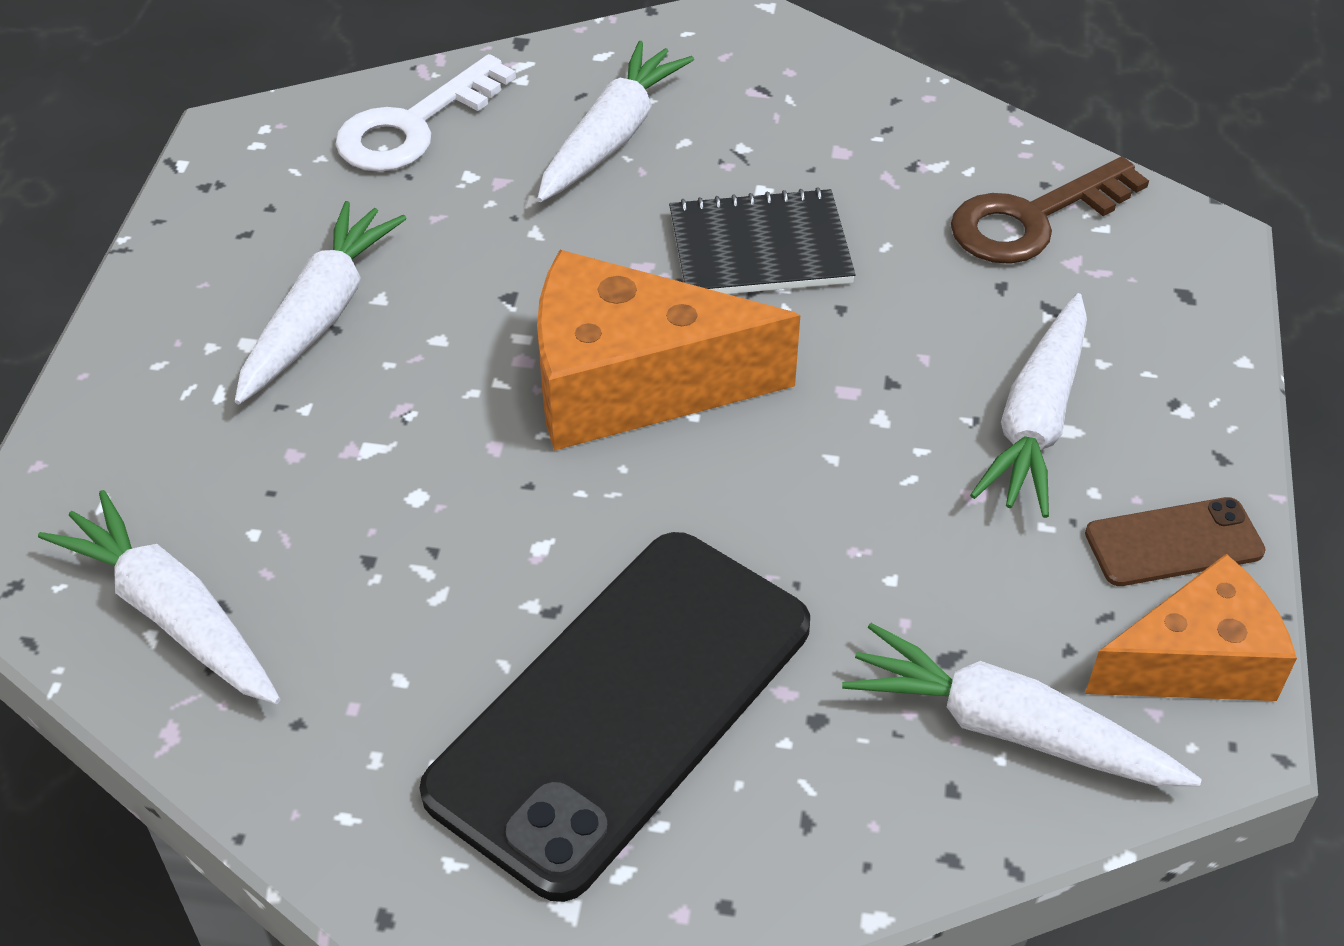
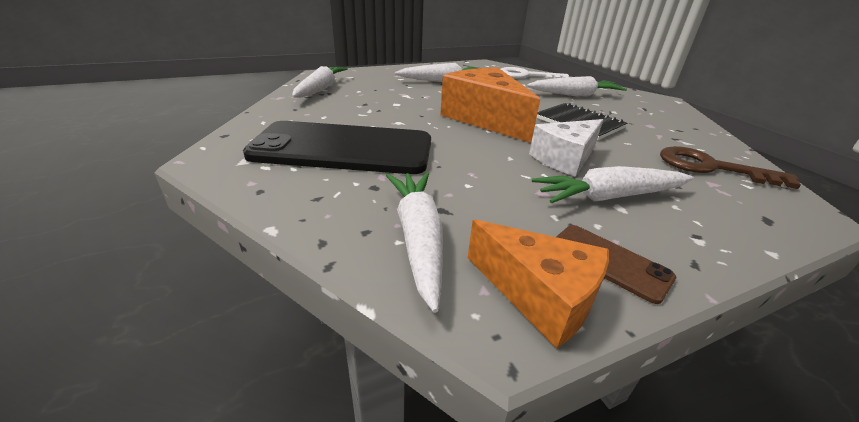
camera: 55 degrees right, 15 degrees down
none -> white cheese [529,119,603,177]

